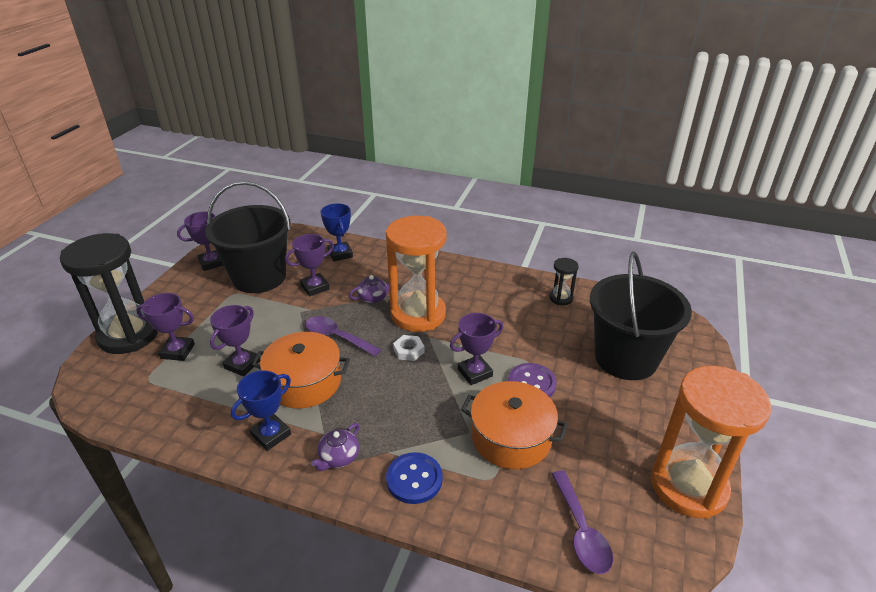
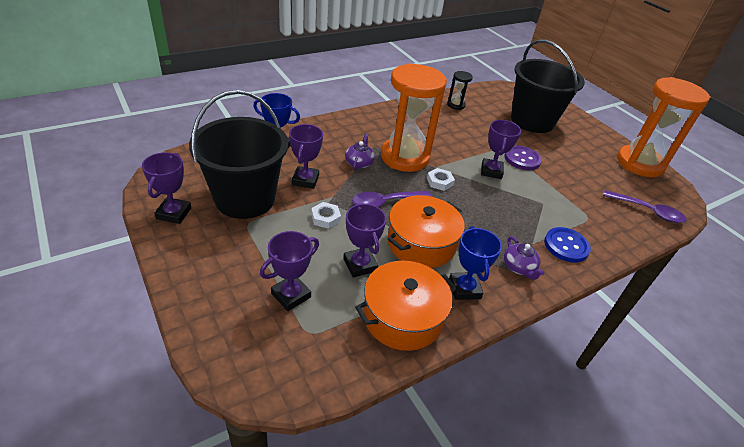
camera: 55 degrees left, 5 degrees up
black hourglass [60,233,158,354] -> none
orange pot [461,381,568,469] -> orange pot moved to [355,261,457,351]
none -> white nut [311,202,341,229]

